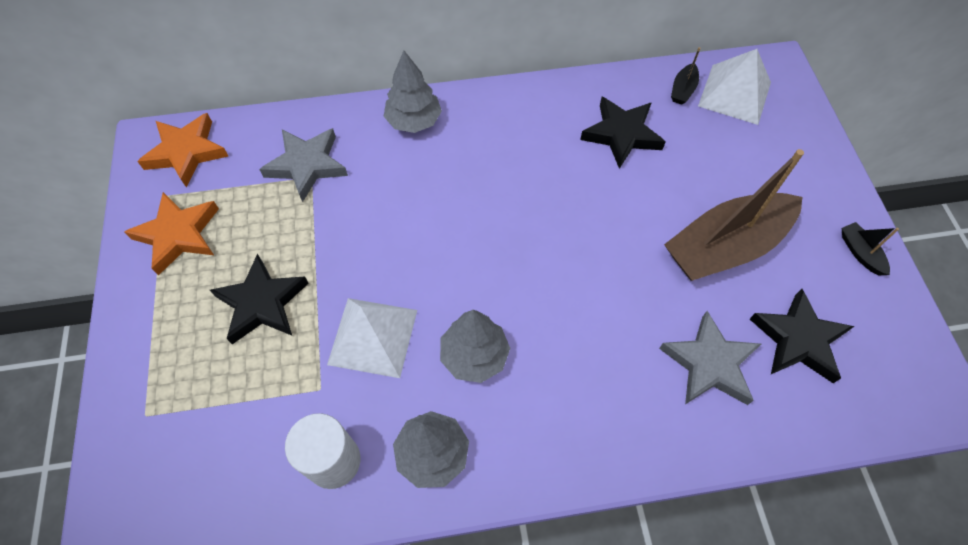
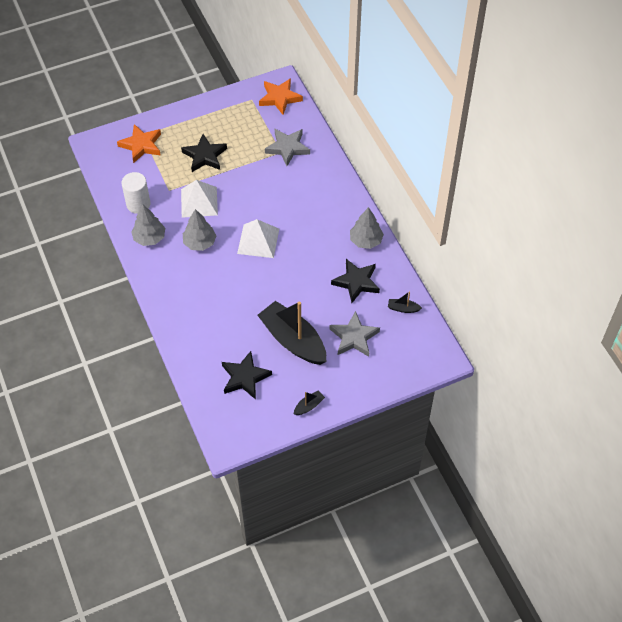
camera: 75 degrees right, 5 degrees down
orange star [124,192,219,276] -> orange star moved to [117,124,161,163]
grey tree [384,51,442,133] -> grey tree moved to [350,207,384,249]
grey star [659,311,761,405] -> grey star moved to [329,311,380,357]
brown boat [664,149,804,281] -> black boat [257,301,326,365]
white pyramid [698,49,771,125] -> white pyramid moved to [237,219,279,258]

